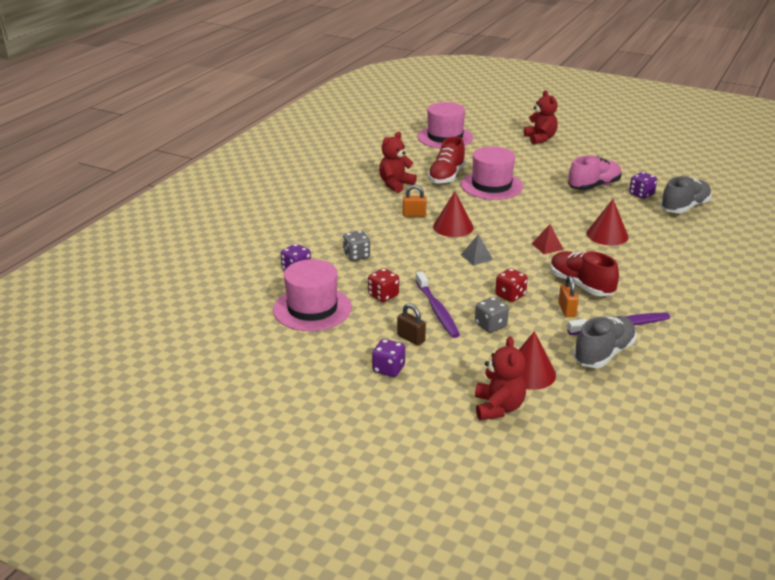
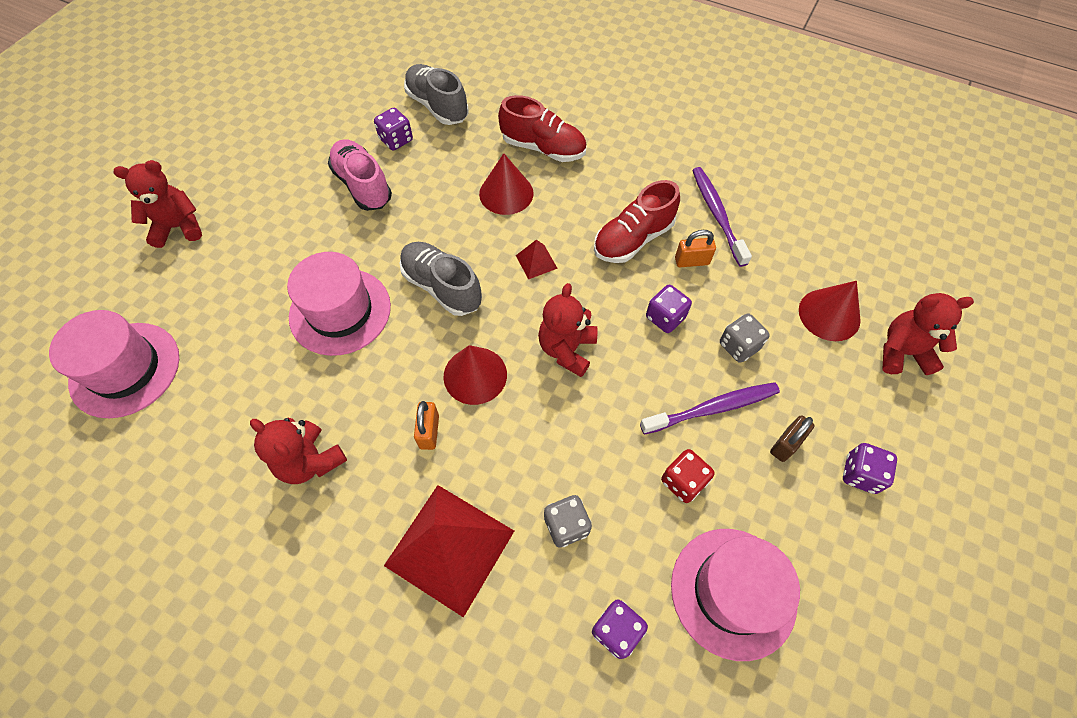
camera: 90 degrees left, 30 degrees up
red shoe [428,137,466,184] -> red shoe moved to [498,95,587,162]
grey pyramid [461,234,493,266] -> red teddy bear [538,283,597,377]
red dice [495,268,528,302] -> purple dice [646,285,692,333]
grey shoe [573,316,636,368] -> grey shoe moved to [400,242,482,316]
none -> red pyramid [384,485,514,618]

